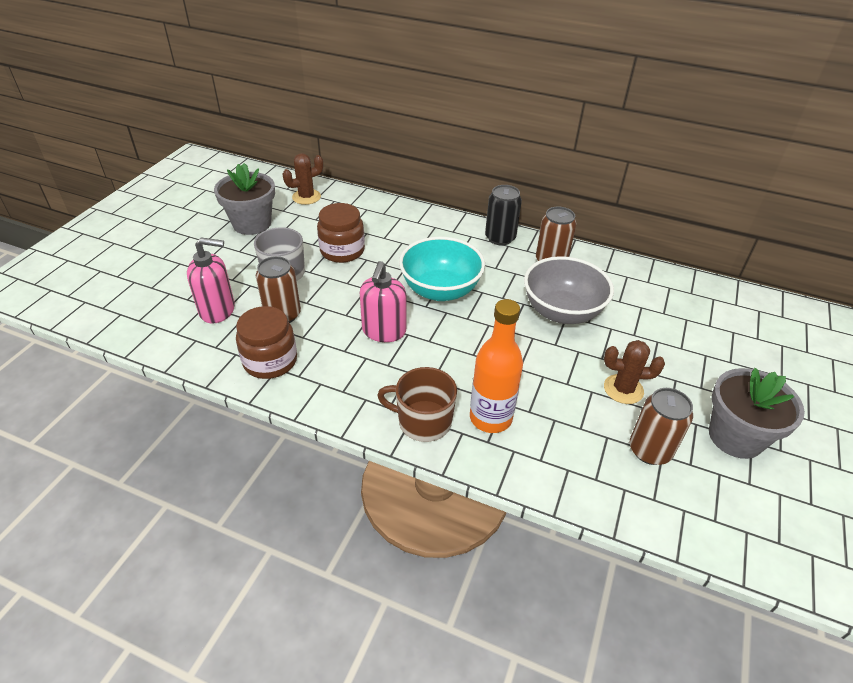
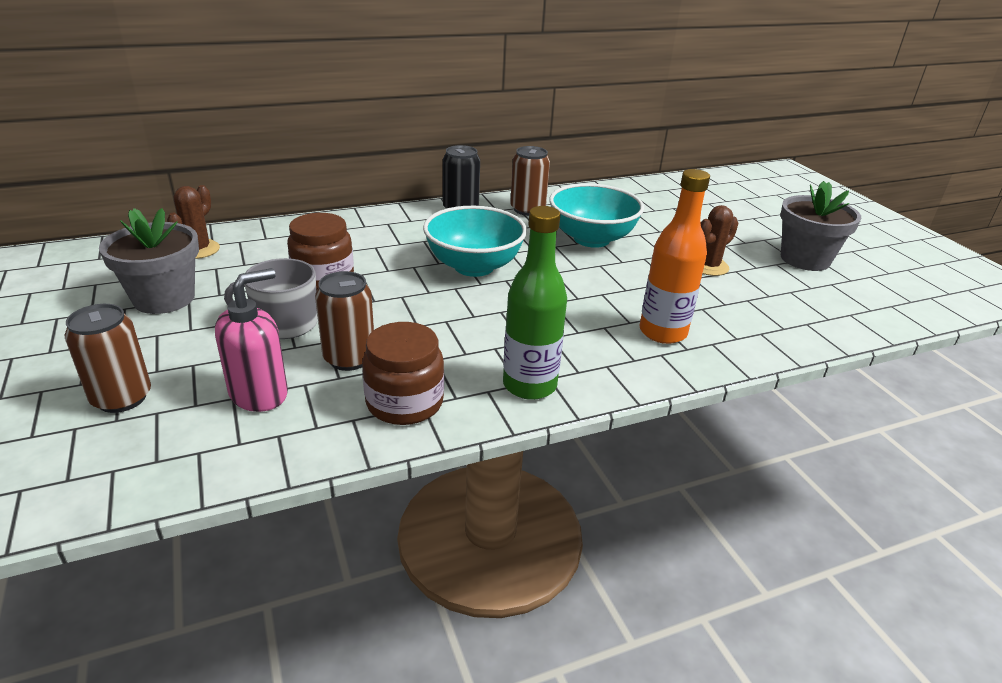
camera: 45 degrees left, 10 degrees down
pink soap dispenser [360,261,406,342] -> none
brown mug [377,367,457,442] -> none
grey bowl [524,256,614,324] -> turquoise bowl [549,183,644,248]
brown can [630,388,693,465] -> brown can moved to [65,304,151,413]
none -> green bottle [503,206,567,400]

